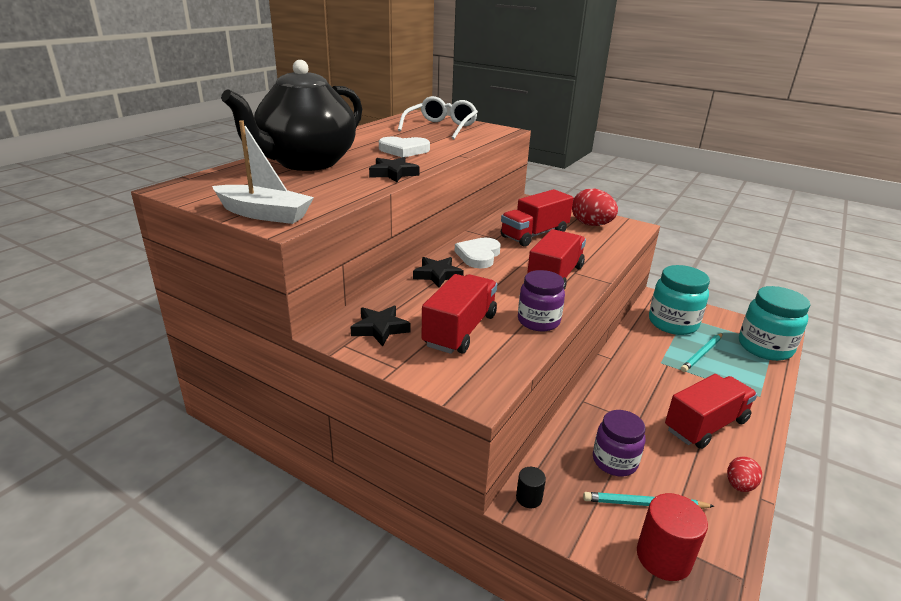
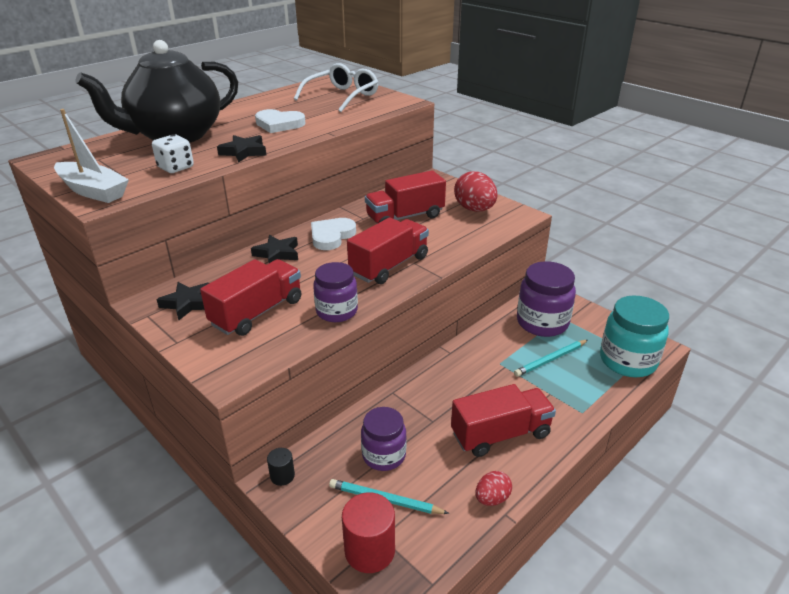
camera: 15 degrees right, 5 degrees up
turquoise jar [649,265,710,335] -> purple jar [517,261,576,337]
none -> white dice [152,134,194,173]

